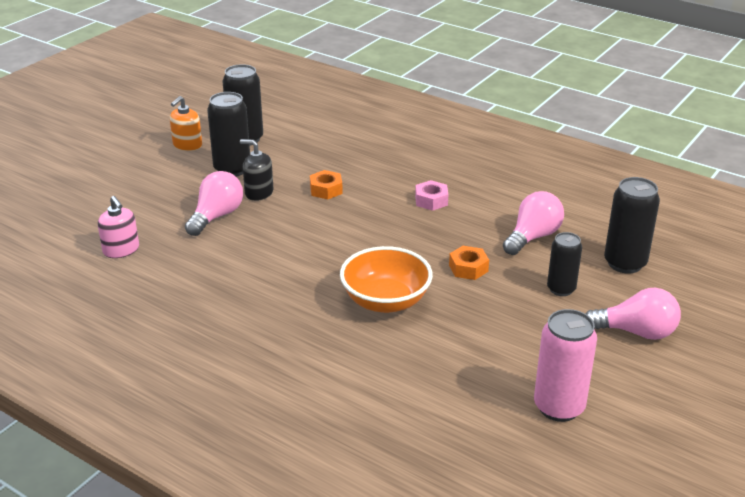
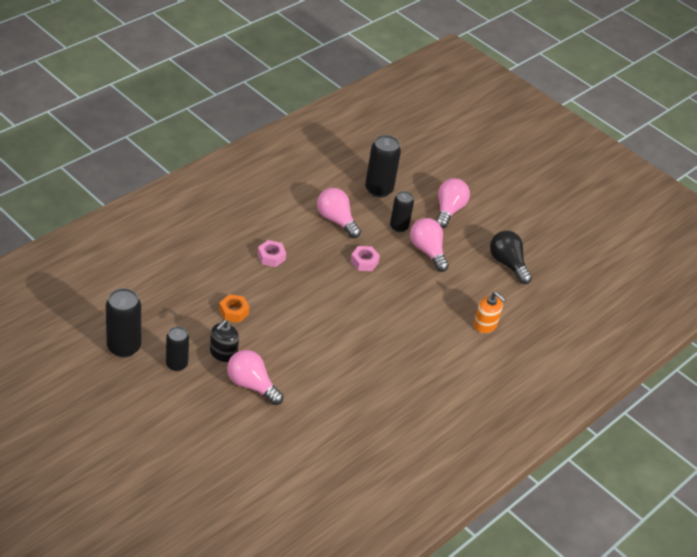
camera: 85 degrees left, 10 degrees up
pink soap dispenser [98,196,139,258] -> none
orange soap dispenser [170,96,202,151] -> orange soap dispenser moved to [474,292,506,333]
black can [207,92,250,177] -> black can [166,327,189,371], size x0.65
orange bowl [340,246,433,313] -> none
orange nut [449,246,489,280] -> pink nut [350,246,380,271]
pink can [534,309,597,422] -> black light bulb [490,231,532,284]
none -> pink light bulb [410,218,449,272]

